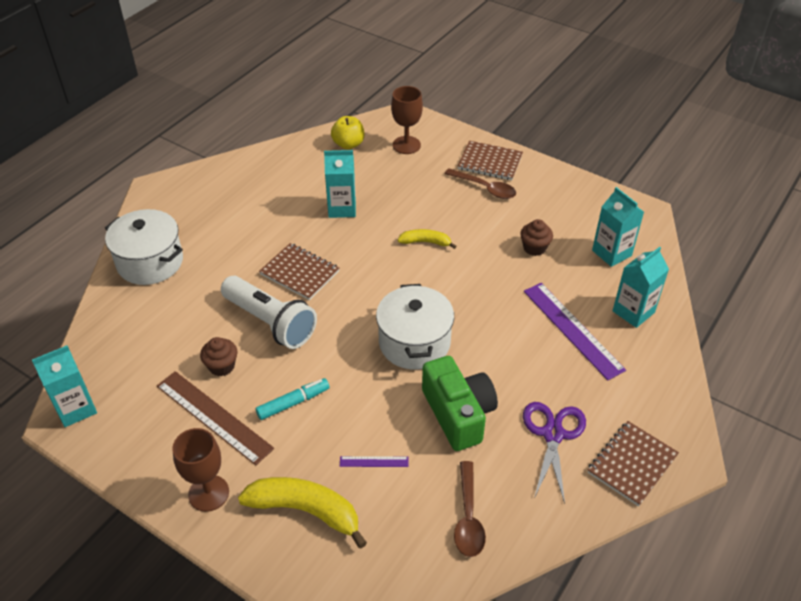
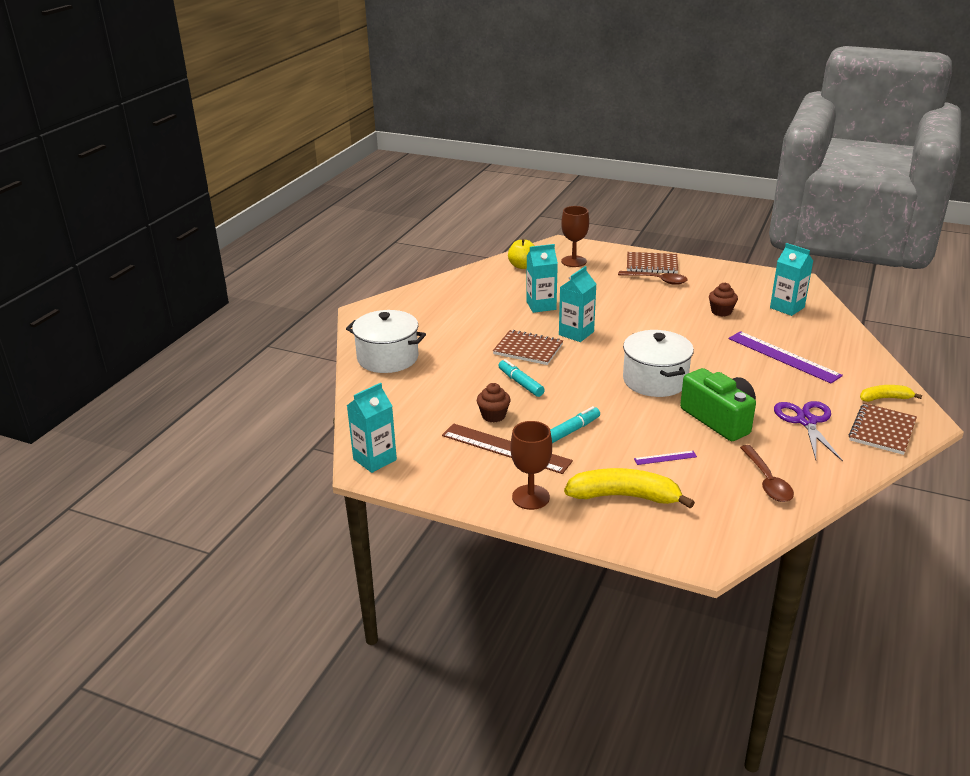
camera: 10 degrees left, 15 degrees down
white flashlight [221,276,317,349] -> turquoise marker [498,359,545,397]
yellow banana [398,229,457,249] -> yellow banana moved to [860,385,922,402]
turquoise carton [613,247,669,328] -> turquoise carton moved to [559,266,596,342]

